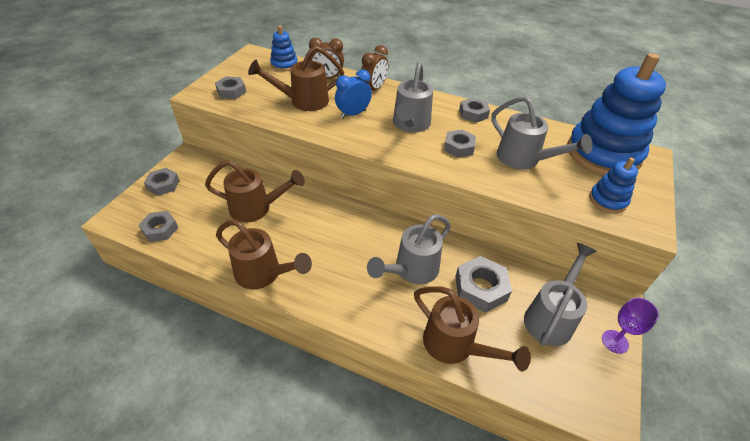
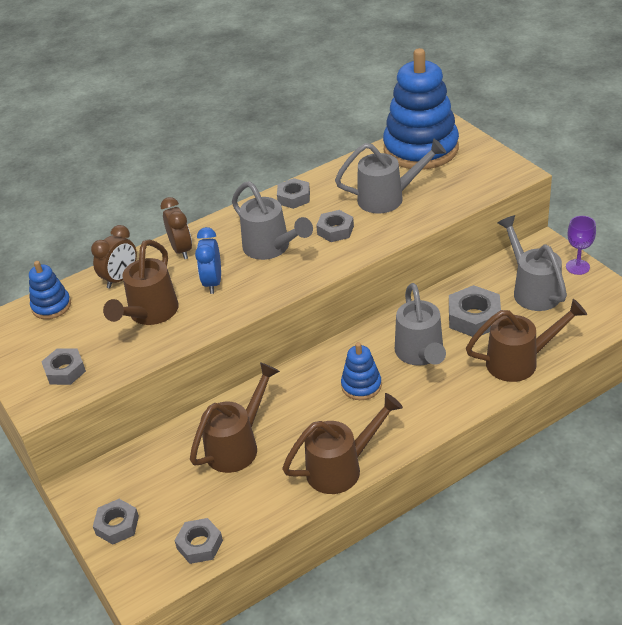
camera: 50 degrees left, 5 degrees down
blue stacking toy [589,158,638,213] -> blue stacking toy moved to [341,342,382,400]

